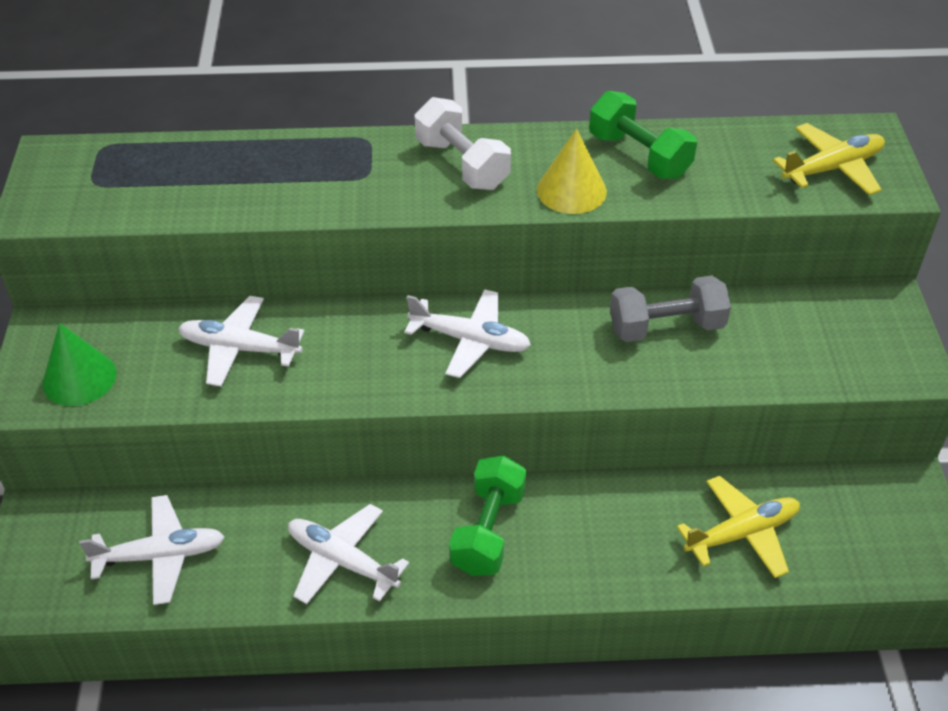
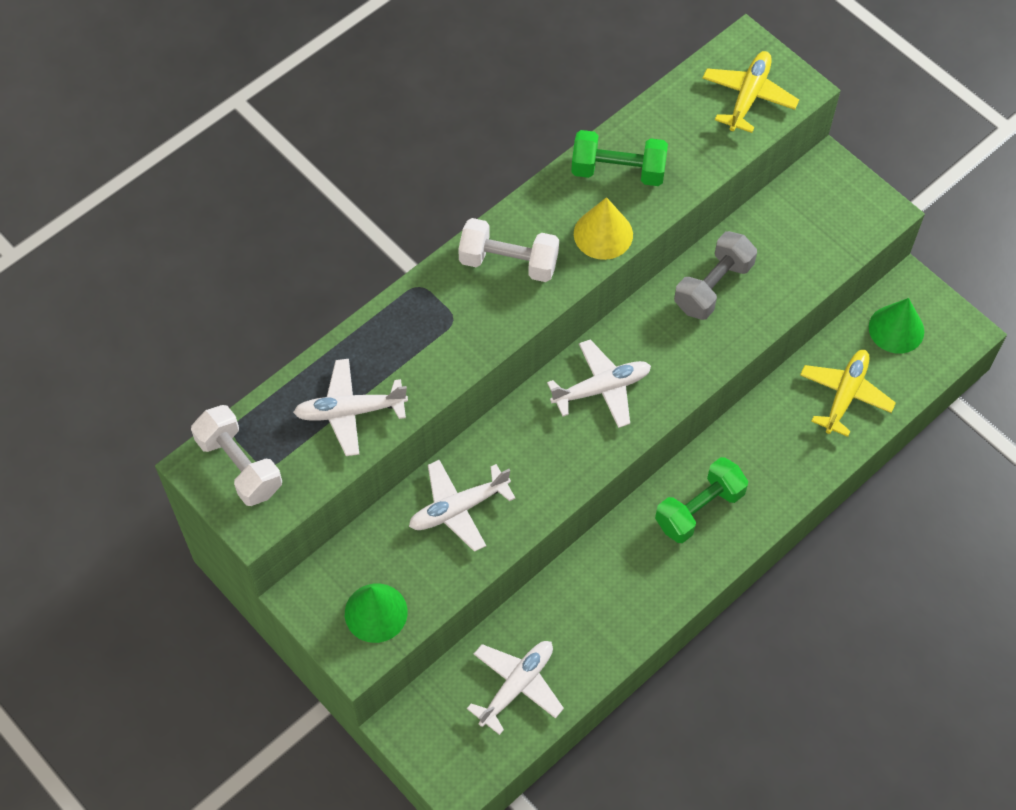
camera: 40 degrees left, 15 degrees up
white plane [288,504,409,604] -> white plane moved to [293,359,408,456]
green dumbbell [449,456,527,576] -> green dumbbell turned 75 degrees clockwise [655,457,748,543]
none -> white dumbbell [191,405,282,506]
none -> green cone [869,298,924,354]

